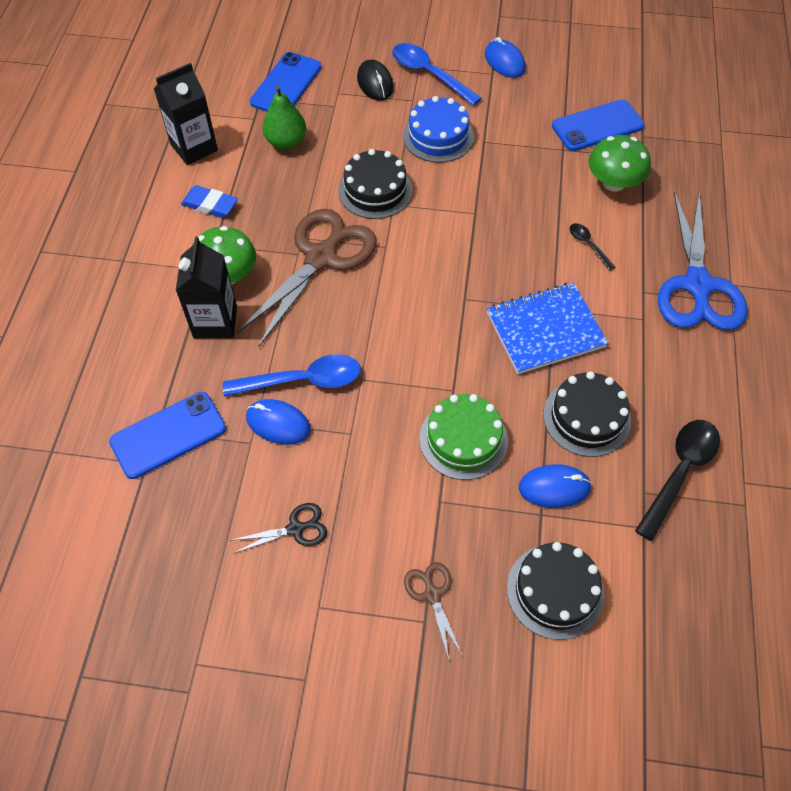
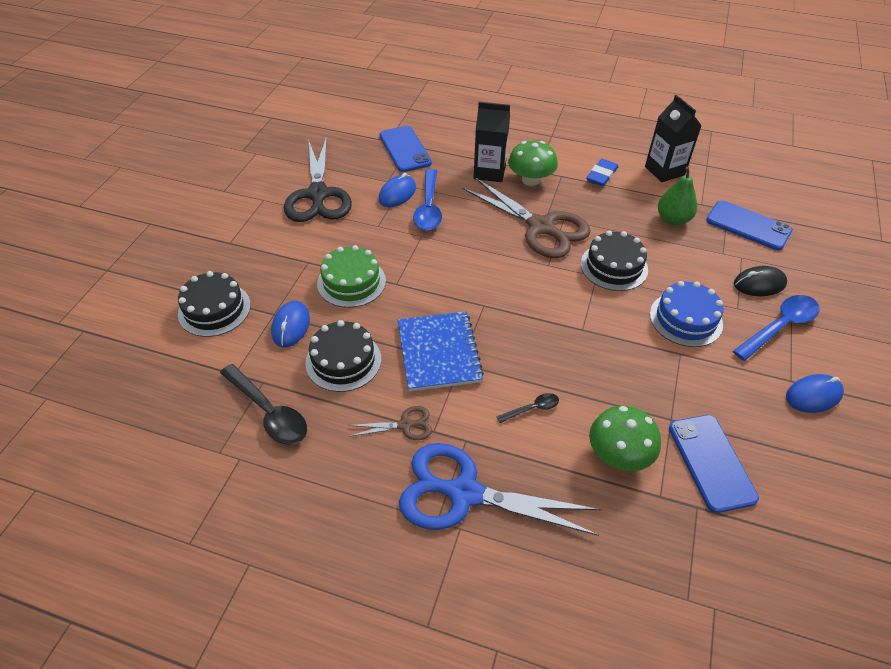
camera: 100 degrees right, 10 degrees down
black scissors [230,503,327,554] -> black scissors [284,136,352,222], size x2.20
brown scissors [404,562,463,660] -> brown scissors moved to [348,406,432,440]

